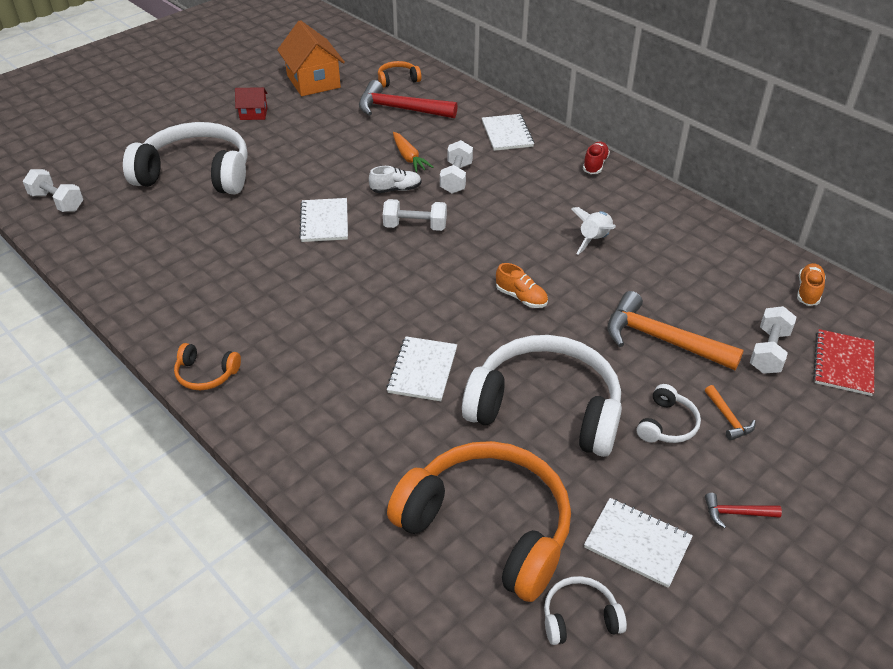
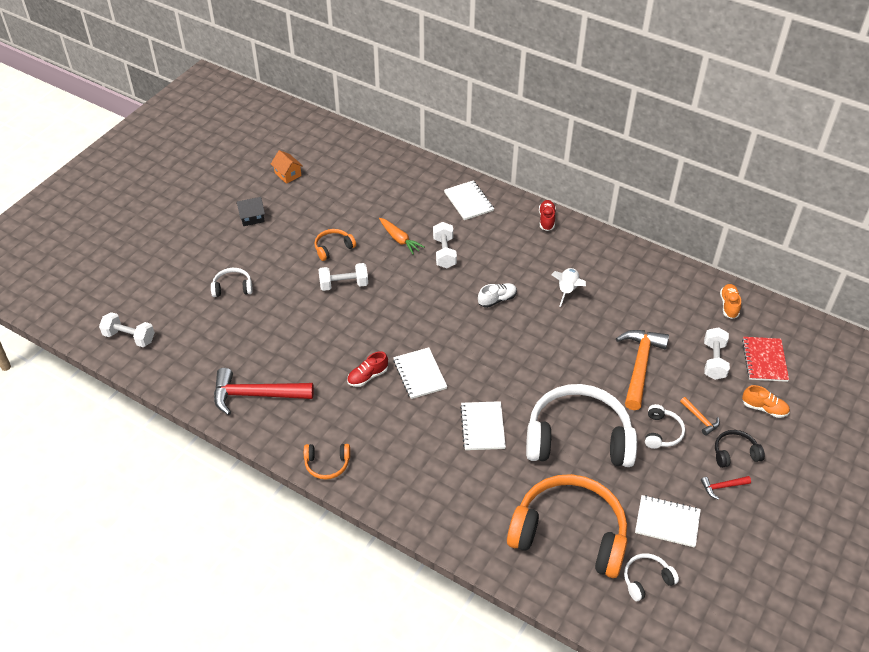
camera: 15 degrees left, 5 degrees up
white headphones [123,122,248,194] -> white headphones [211,268,253,297], size x0.43
red house [235,87,268,120] -> black house [236,197,265,226]
orange house [277,20,345,96] -> orange house [271,150,303,184], size x0.52
white notebook [299,198,348,242] -> white notebook moved to [393,347,447,399]
red hammer [359,80,458,118] -> red hammer moved to [214,368,314,415]
white shoe [369,166,422,193] -> white shoe moved to [478,283,517,308]
orange headphones [378,61,421,88] -> orange headphones moved to [314,229,356,261]
white dumbbell [383,199,447,231] -> white dumbbell moved to [318,263,368,291]
orange shoe [496,263,548,308] -> orange shoe moved to [742,385,790,418]
orange hammer [608,291,744,370] -> orange hammer turned 90 degrees clockwise [616,330,669,410]
none -> red shoe [347,351,388,387]
none -> black headphones [715,430,765,468]

